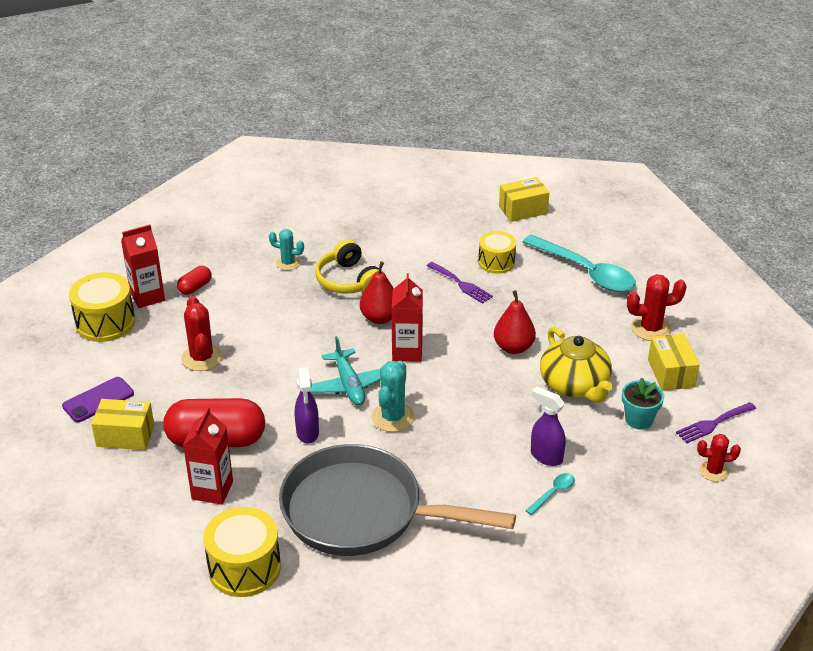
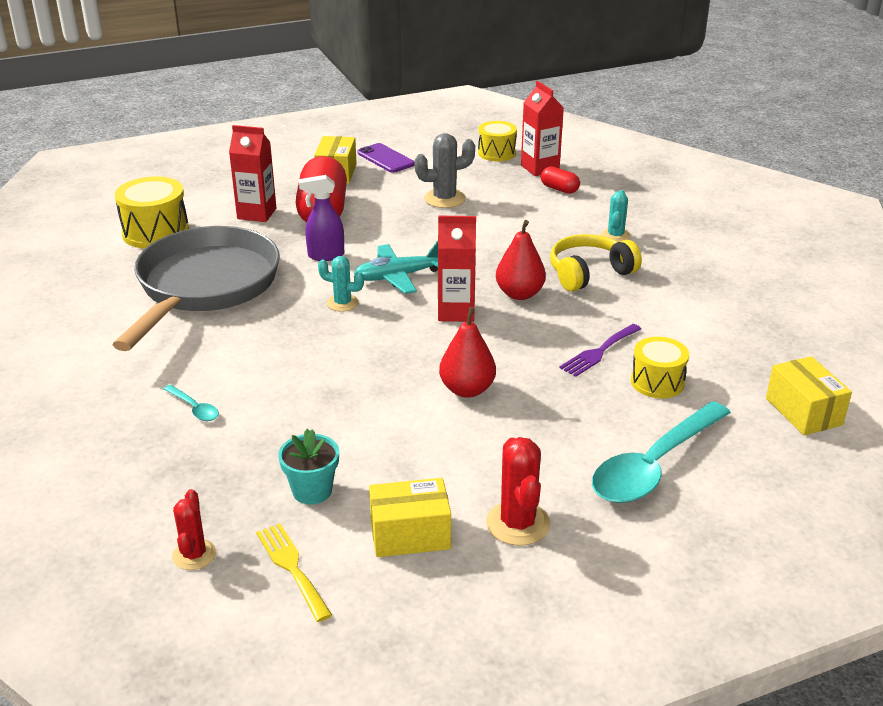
camera: 90 degrees right, 5 degrees down
yellow drum [69,272,135,342] -> yellow drum [478,121,517,161], size x0.66
red cactus [181,296,222,371] -> grey cactus [414,133,475,208]
turquoise cactus [371,361,415,432] -> turquoise cactus [318,256,364,312], size x0.66
purple spray bottle [531,386,566,466] -> none
yellow teapot [540,327,613,403] -> none
purple fork [676,402,756,443] -> yellow fork [256,523,332,622]

